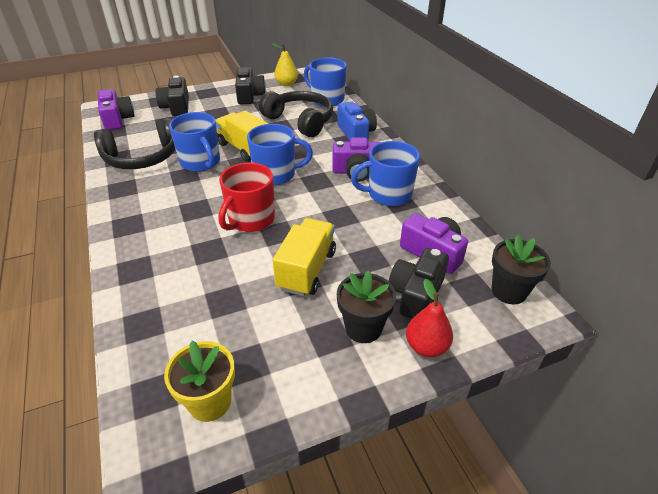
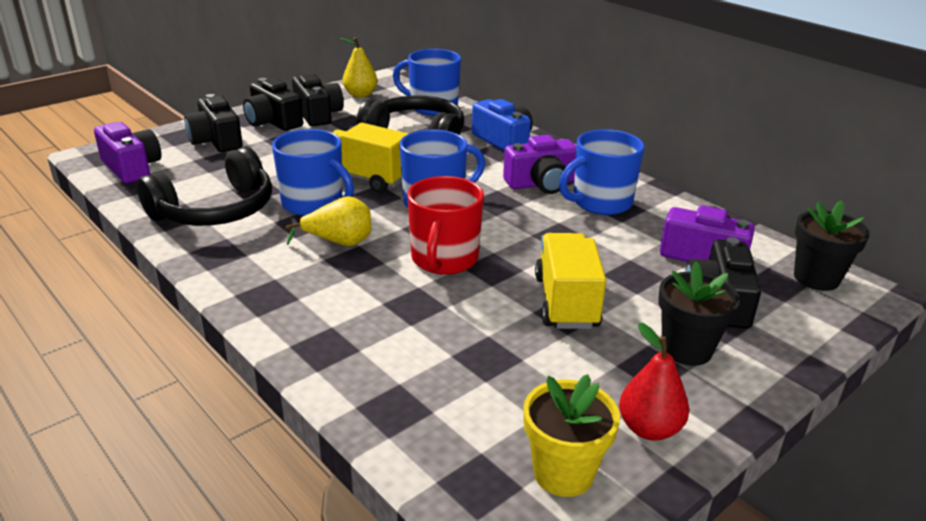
camera: 20 degrees left, 10 degrees down
red pear [406,279,453,357] -> red pear moved to [619,322,689,441]
none -> black camera [243,78,303,131]
none -> yellow pear [285,196,371,246]

